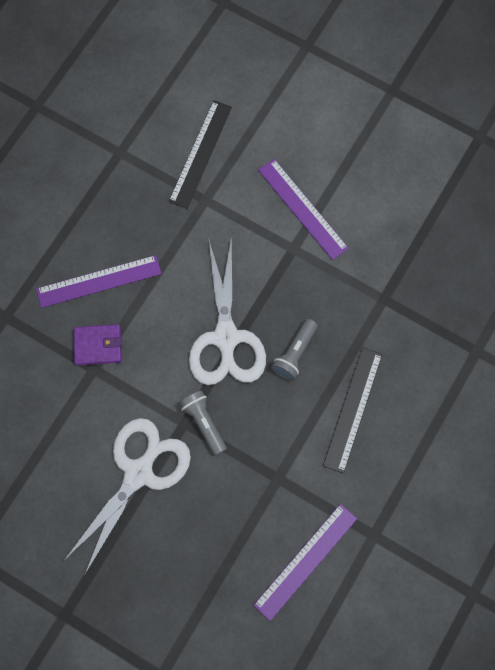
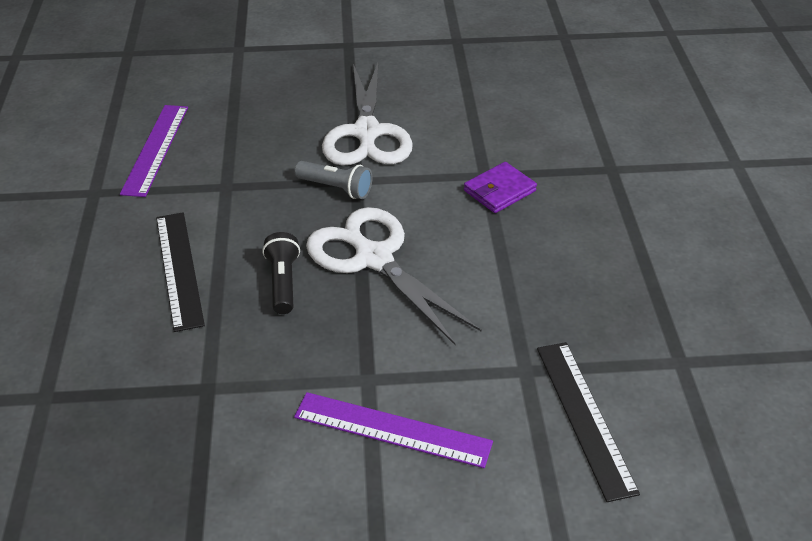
camera: 145 degrees right, 30 degrees down
purple ruler [36,255,162,308] -> none
grey flashlight [271,319,317,381] -> black flashlight [262,232,300,314]

